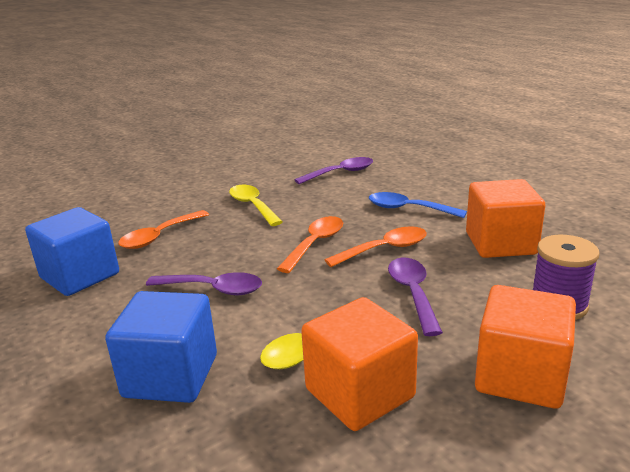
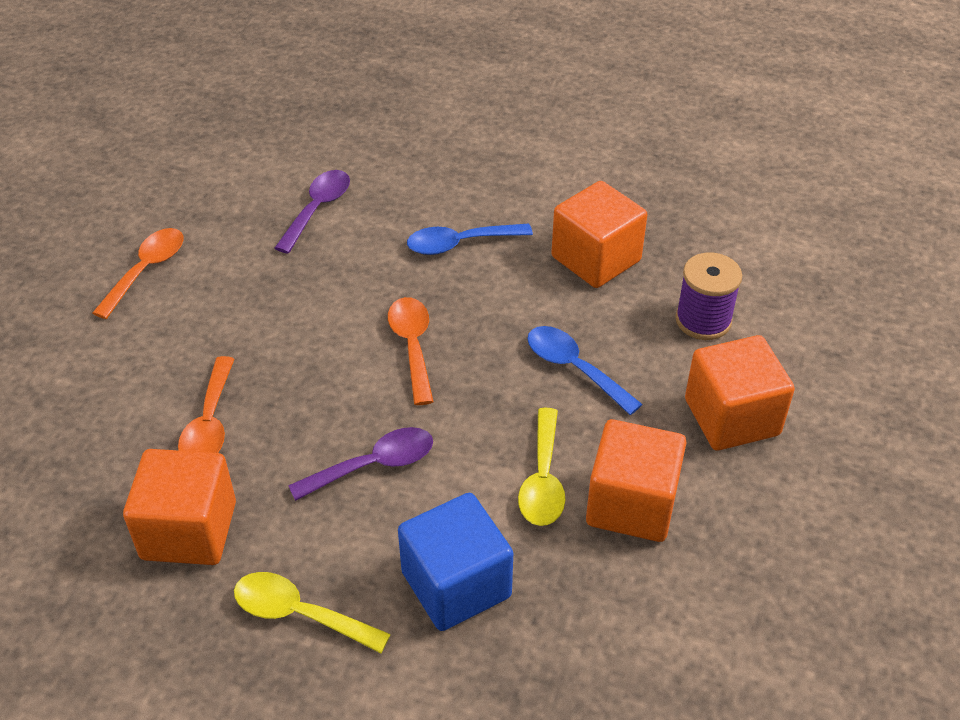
camera: 40 degrees left, 20 degrees up
blue cube [25,207,119,296] -> orange cube [123,449,236,565]
yellow spoon [229,185,283,226] -> yellow spoon moved to [234,572,391,653]
orange spoon [325,226,427,267] -> orange spoon moved to [93,228,184,319]
purple spoon [388,258,443,336] -> blue spoon [527,326,643,415]

